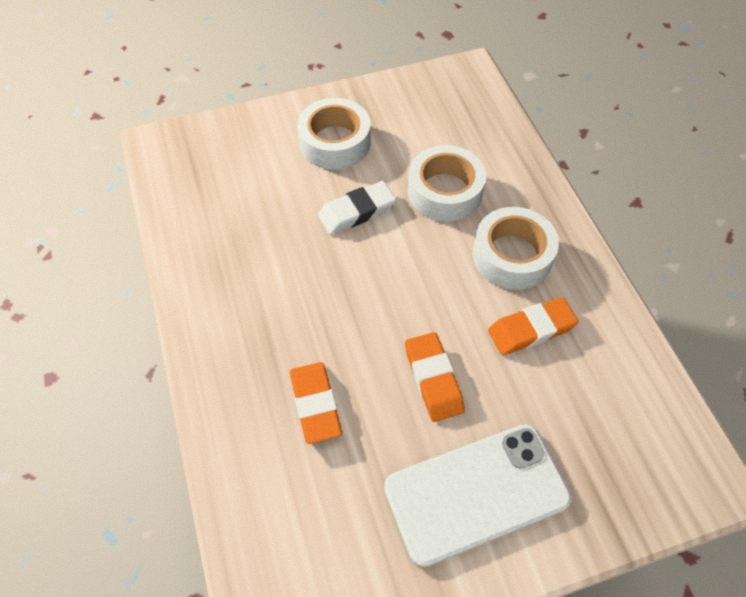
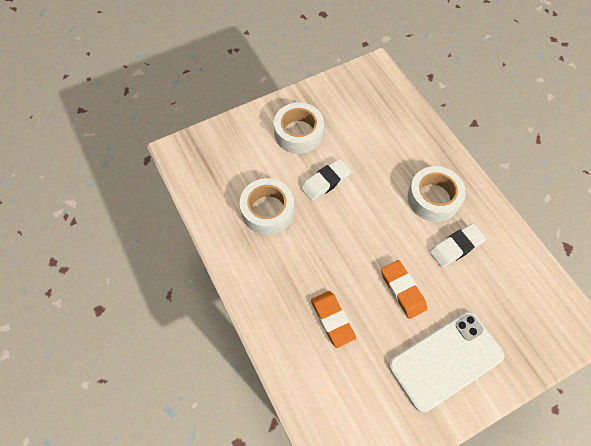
camera: 10 degrees left, 5 degrees up
white tape [408,145,486,222] -> white tape moved to [240,178,294,235]
orange eraser [488,297,578,355] -> white eraser [430,223,486,268]

